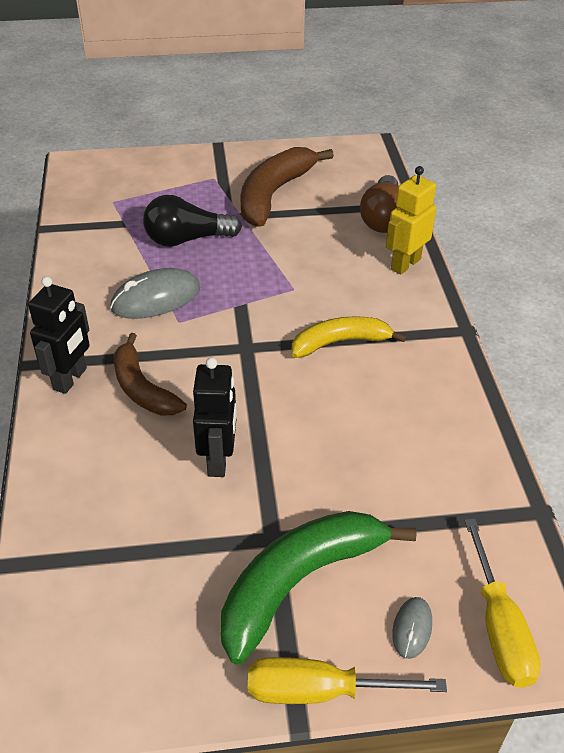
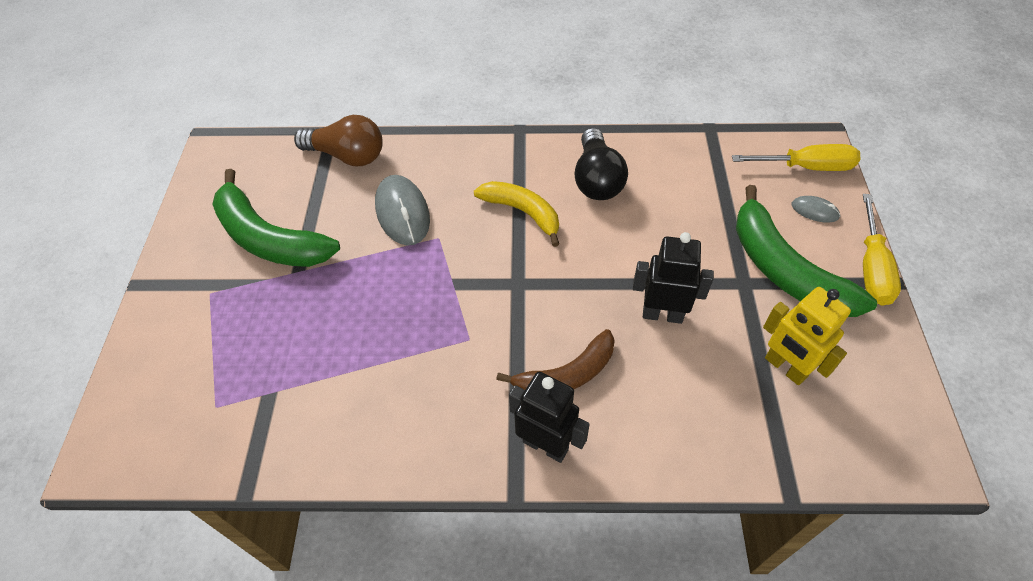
camera: 80 degrees left, 10 degrees up
grey mouse [110,268,201,319] -> grey mouse moved to [375,175,430,246]
black light bulb [143,195,242,247] -> black light bulb moved to [574,128,628,200]
brown banana [240,147,334,227] -> green banana [212,169,340,267]
yellow banana [292,316,406,358] -> yellow banana turned 135 degrees clockwise [474,181,559,247]
yellow robot [386,166,436,274] -> yellow robot moved to [763,287,851,385]

